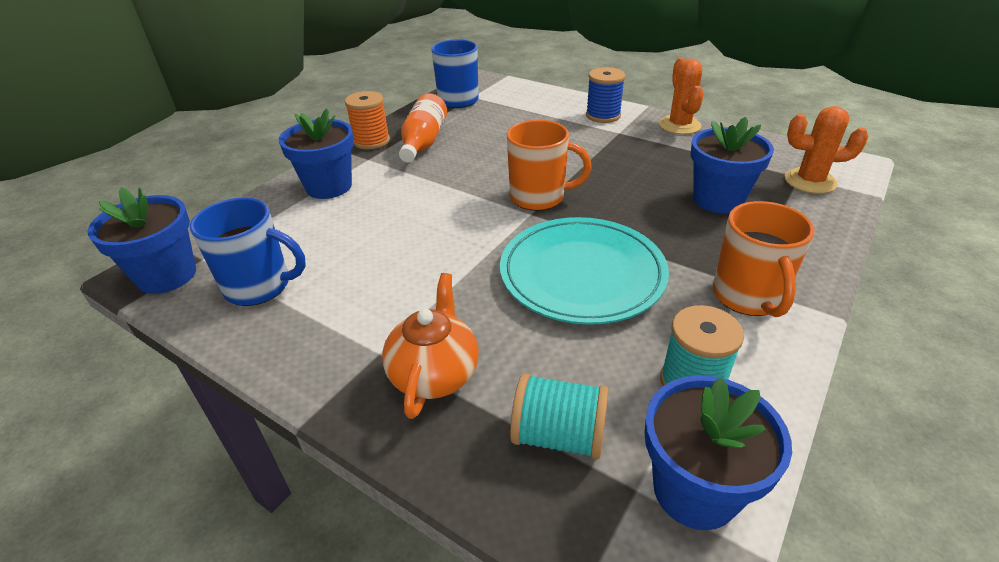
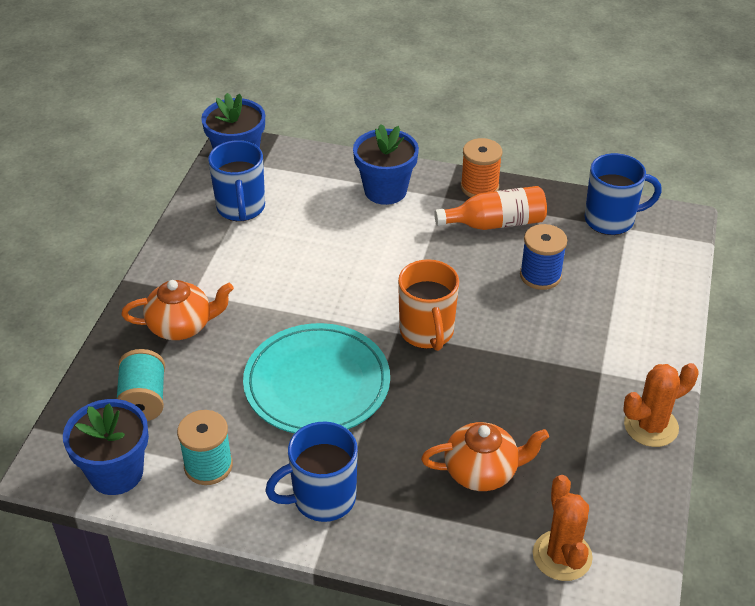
camera: 70 degrees right, 5 degrees up
blue spool [586,67,625,123] -> blue spool moved to [520,224,567,290]
blue flower pot [691,117,774,213] -> orange teapot [421,422,549,491]
orange mug [713,201,815,317] -> blue mug [265,422,358,522]

